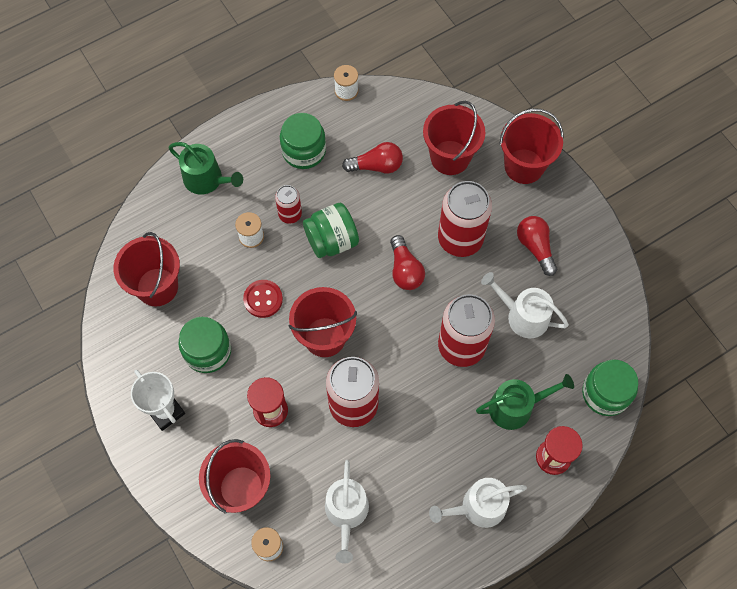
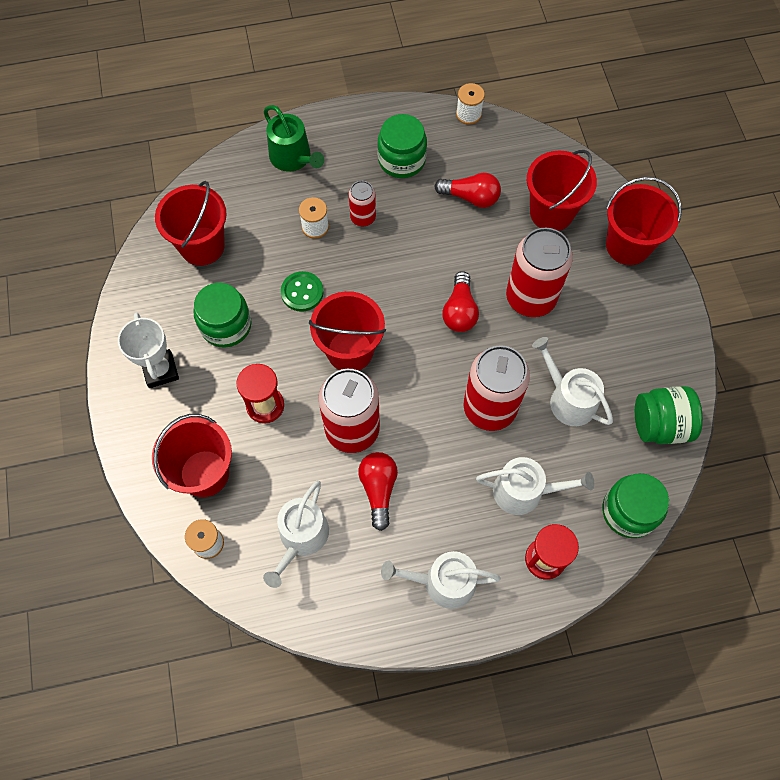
camera: 20 degrees right, 0 degrees up
red button [243,280,283,318] -> green button [281,271,323,312]
green jar [303,203,359,258] -> green jar moved to [635,386,703,444]
green watering can [476,374,574,430] -> white watering can [476,457,594,515]
red light bulb [517,216,557,276] -> red light bulb moved to [358,452,398,531]

